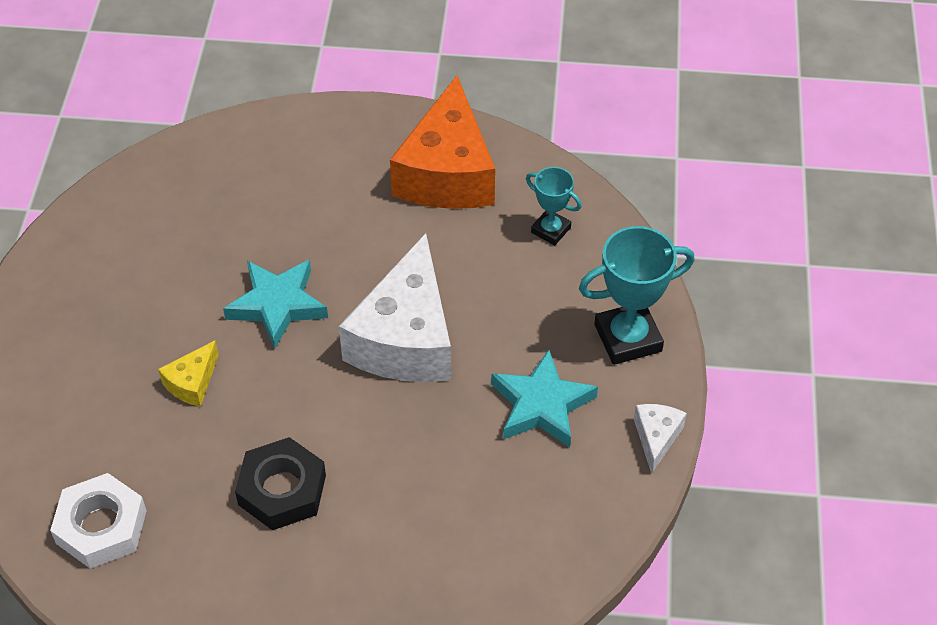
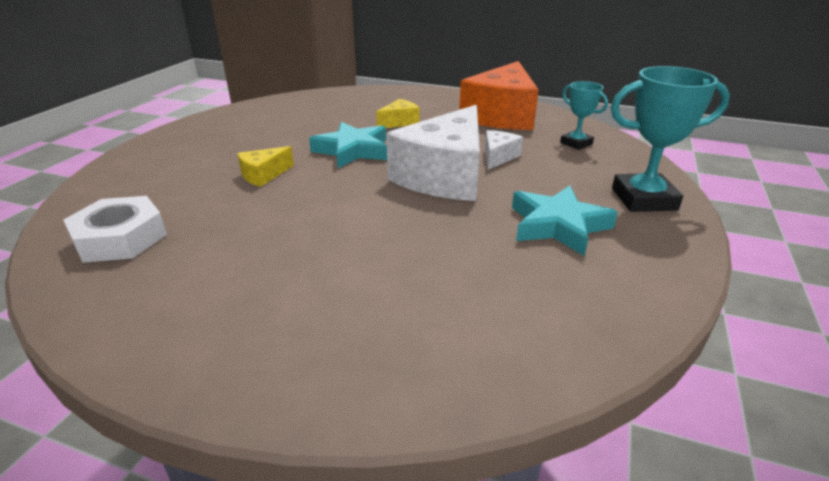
camera: 15 degrees right, 20 degrees down
black nut [235,437,326,530] -> none
white cheese [634,404,687,474] -> white cheese moved to [485,130,523,169]
none -> yellow cheese [376,99,419,128]

